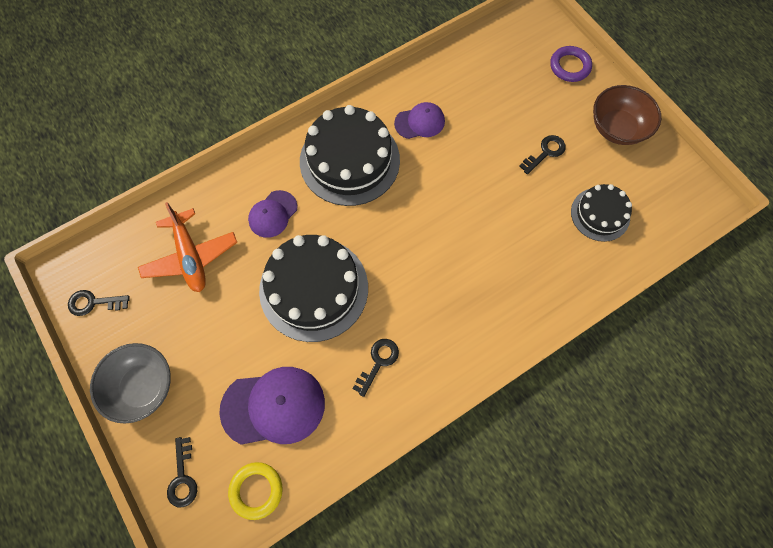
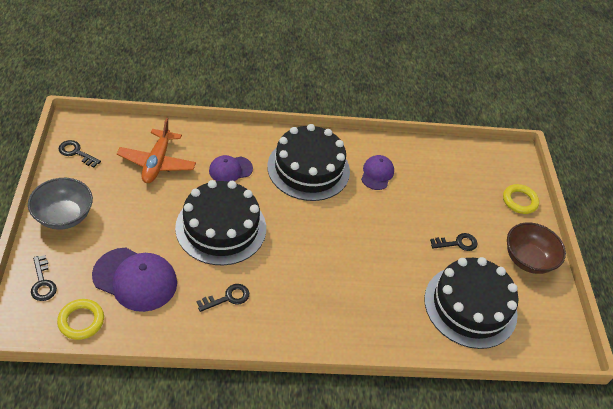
camera: 25 degrees right, 20 degrees down
black key [167,437,197,507] -> black key turned 45 degrees counterclockwise [31,255,57,301]
purple cap [394,102,445,139] -> purple cap turned 90 degrees counterclockwise [361,155,394,190]
purple ring [550,46,592,82] -> yellow ring [503,184,539,214]
black cake [571,184,632,242] -> black cake [424,257,519,349], size x1.77

